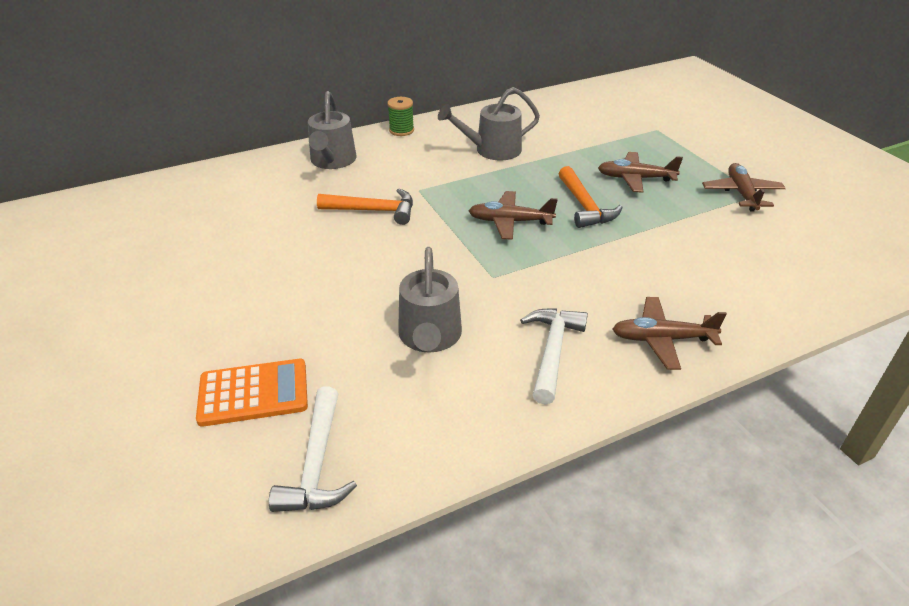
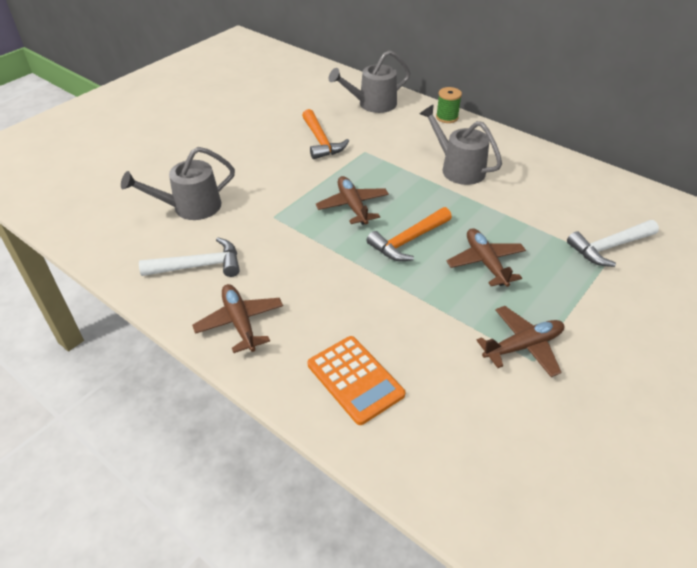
camera: 65 degrees right, 5 degrees up
orange calculator [196,359,308,427] -> orange calculator moved to [307,336,405,425]
white hammer [269,387,357,512] -> white hammer moved to [567,220,659,267]

